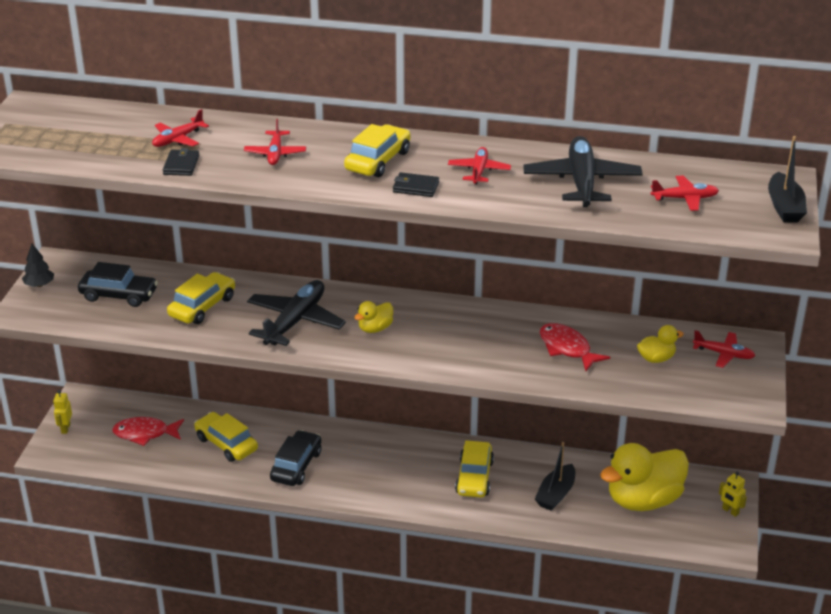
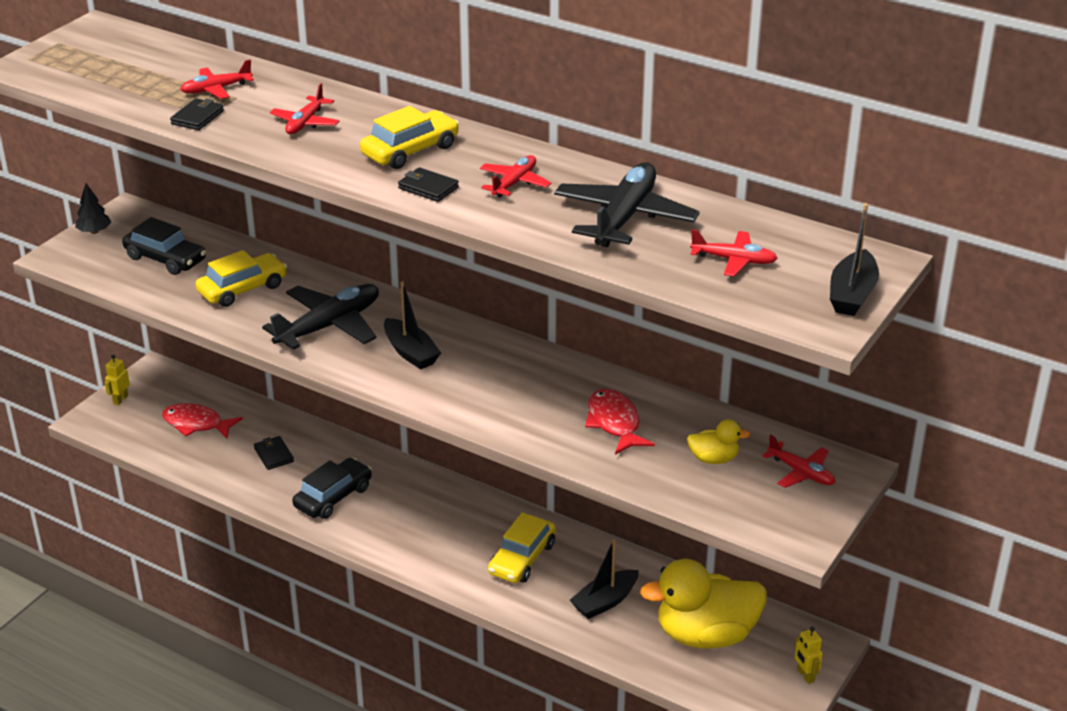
camera: 20 degrees right, 0 degrees up
yellow car [194,412,258,462] -> black wallet [254,436,294,470]
yellow duck [354,301,393,333] -> black boat [384,281,441,370]

